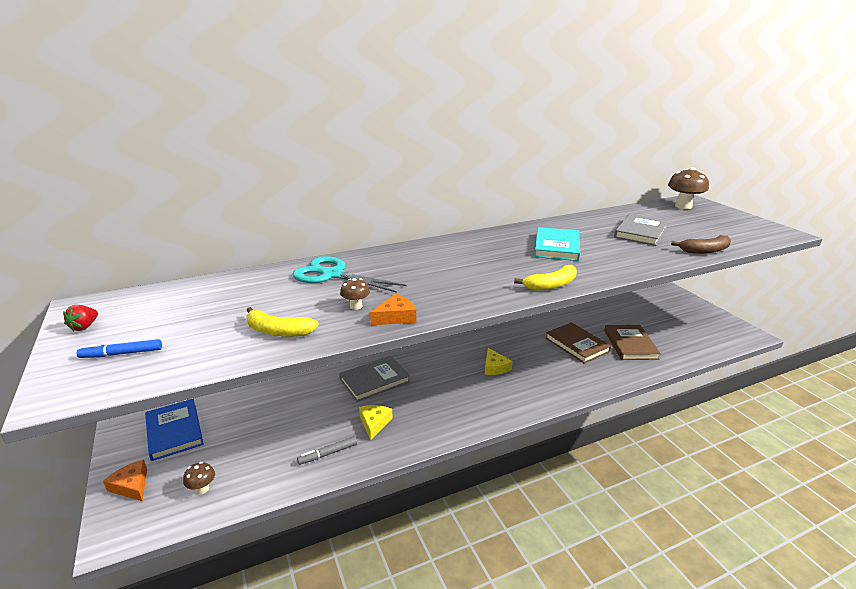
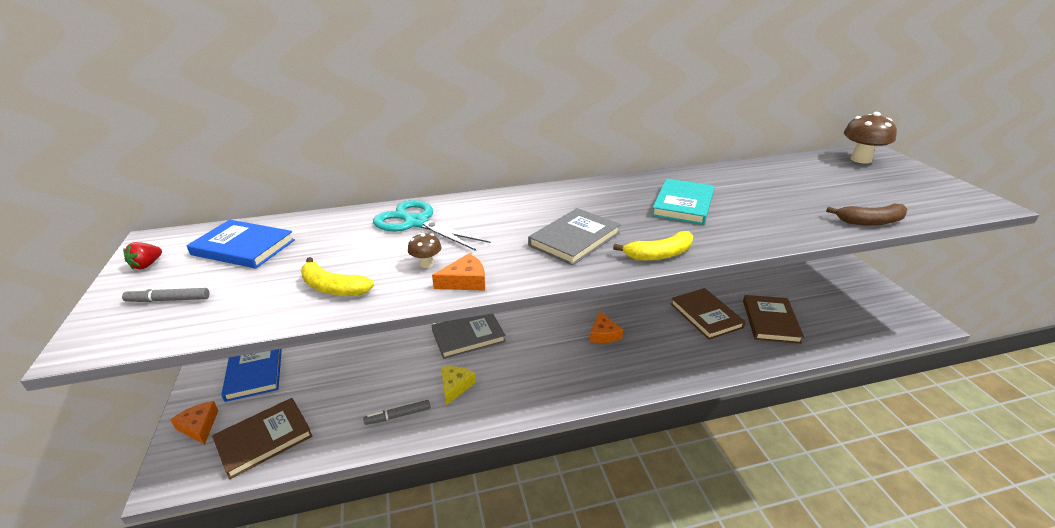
camera: 10 degrees right, 5 degrees up
blue marker [77,339,162,358] -> grey marker [122,288,209,302]
brown mushroom [183,462,215,494] -> brown book [212,398,312,479]
yellow cheese [485,348,513,375] -> orange cheese [590,311,623,343]
grey book [614,214,669,246] -> grey book moved to [528,208,621,266]
none -> blue book [187,220,295,269]

